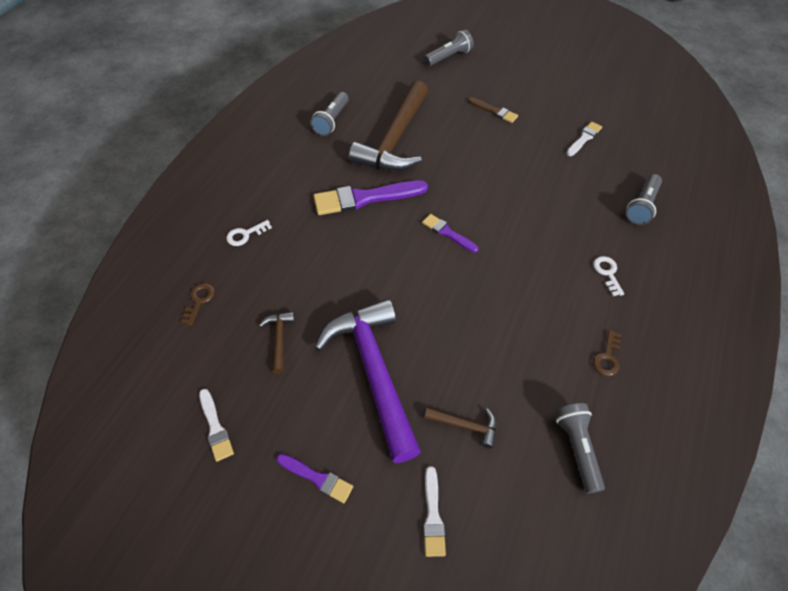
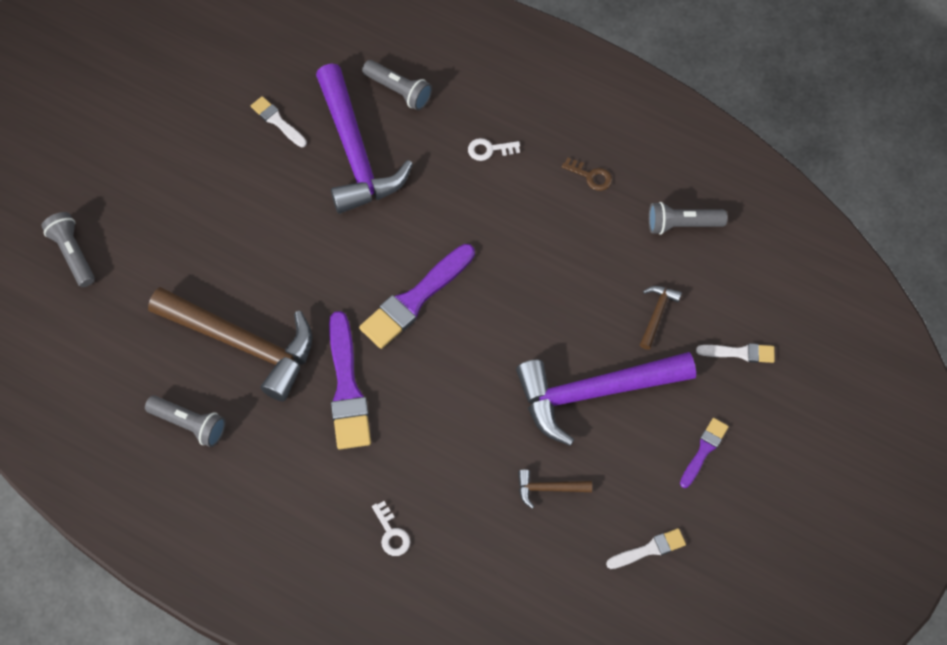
camera: 85 degrees left, 10 degrees up
brown key [181,283,215,326] -> none
purple brush [422,214,478,253] -> purple brush [359,244,475,349], size x1.87
brown brush [468,97,518,123] -> none
none -> purple hammer [316,63,413,214]

